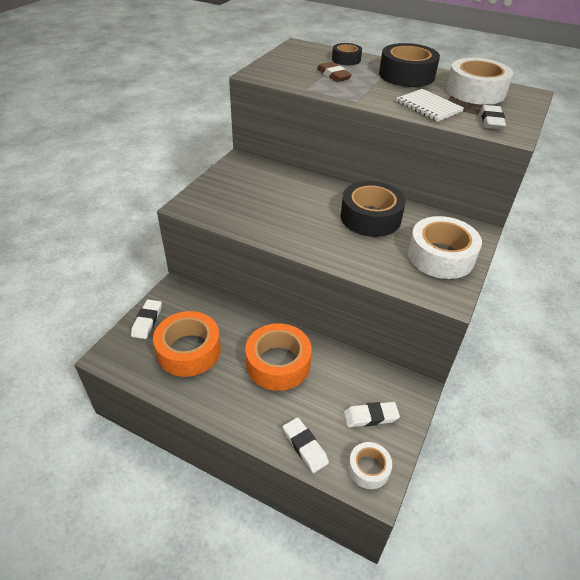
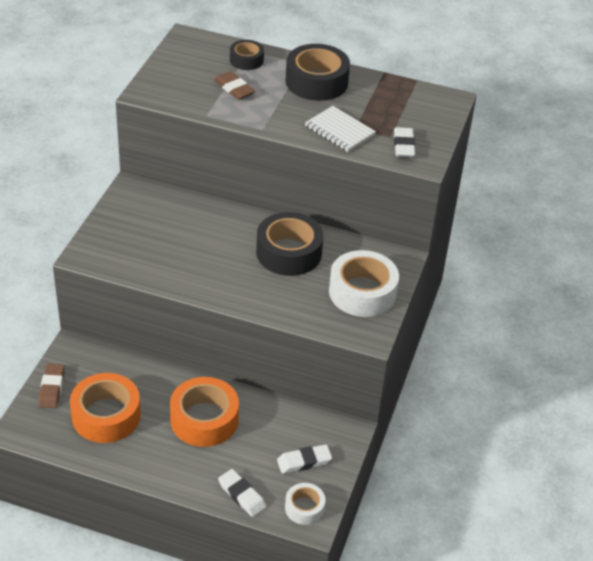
camera: 10 degrees left, 0 degrees up
white eraser [131,299,162,339] -> brown eraser [38,364,65,408]
white tape [446,58,513,105] -> none

